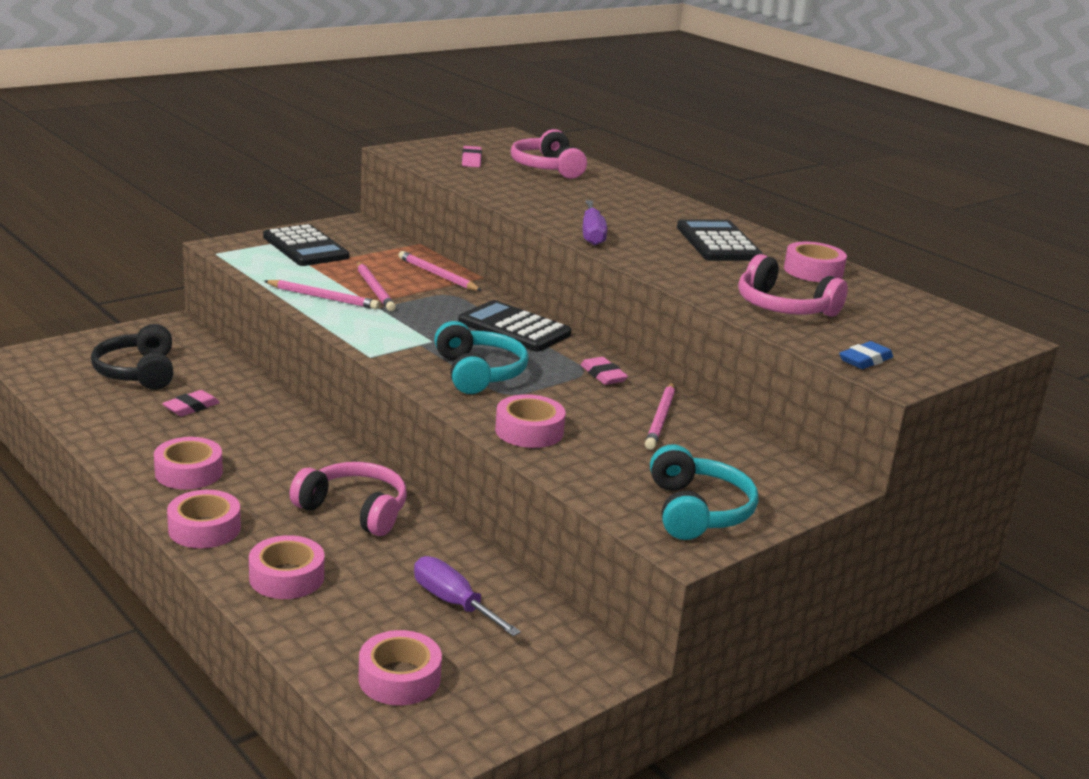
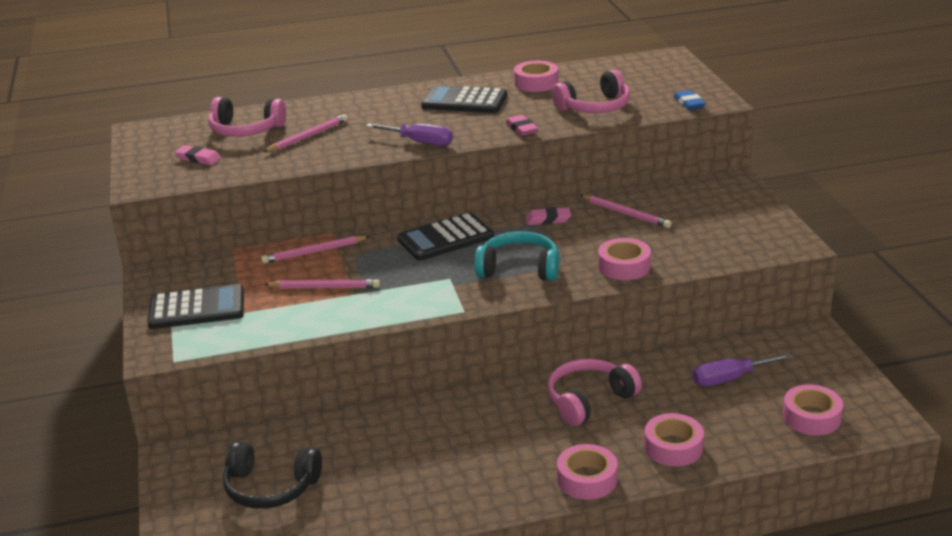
camera: 60 degrees left, 5 degrees up
pink tape [154,437,223,489] -> none
pink eraser [162,390,220,416] -> pink eraser moved to [506,115,538,136]
pink pencil [264,280,380,309] -> pink pencil moved to [263,114,348,152]
turquoise headphones [650,444,758,540] -> none

